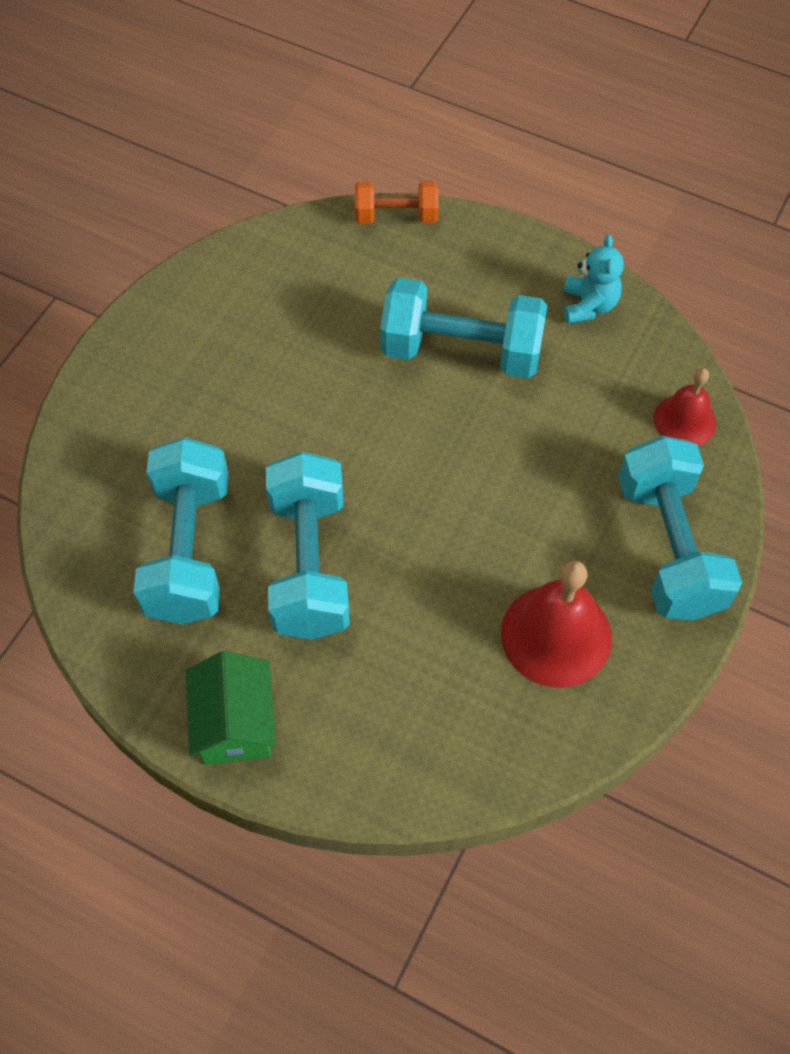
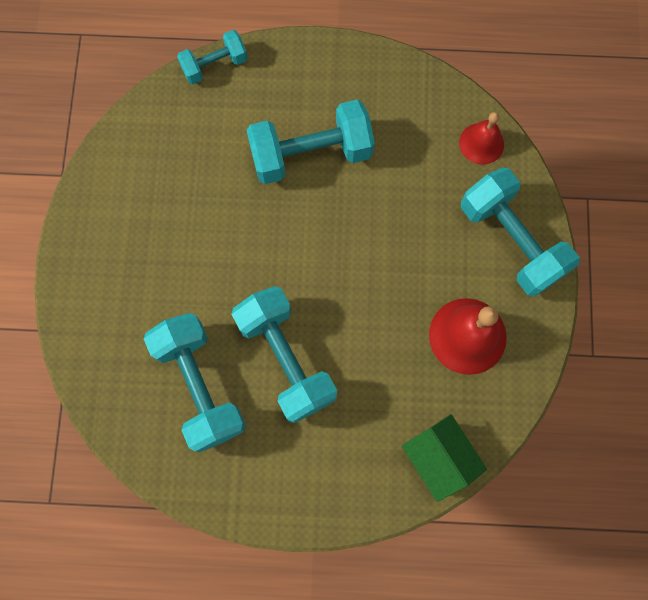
camera: 25 degrees left, 15 degrees up
green house [186,651,276,765] -> green house moved to [402,414,487,502]
orange dumbbell [355,181,439,224] -> turquoise dumbbell [177,30,248,84]
turquoise teddy bear [563,234,624,324] -> none

